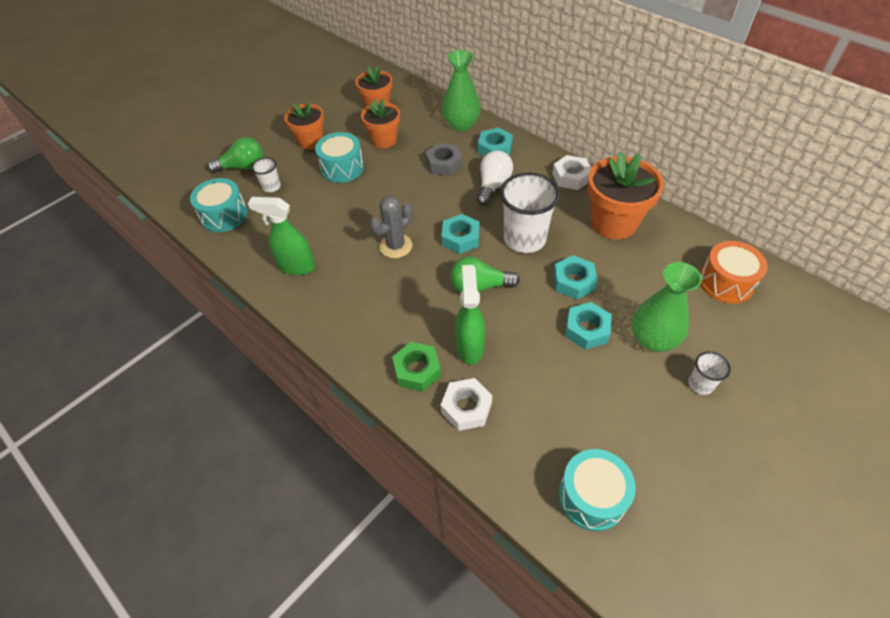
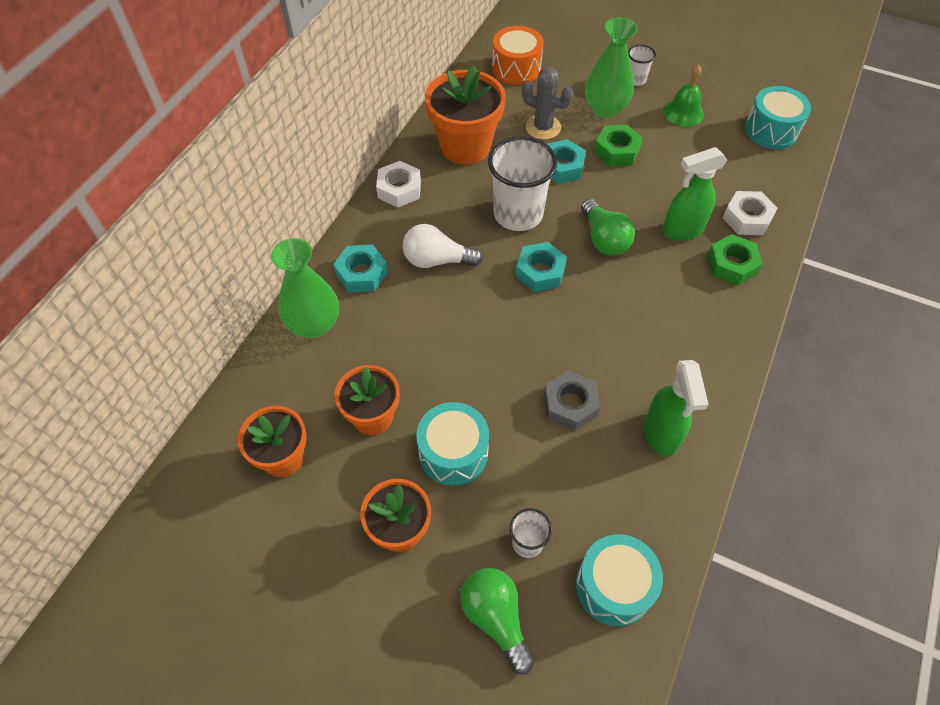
camera: 110 degrees left, 5 degrees up
grey cactus [369,196,413,258] -> grey cactus moved to [522,67,573,140]
grey nut [425,143,462,176] -> grey nut moved to [544,370,600,431]
turquoise nut [565,302,612,350] -> green nut [594,125,643,166]
none -> green bell [664,65,704,127]

